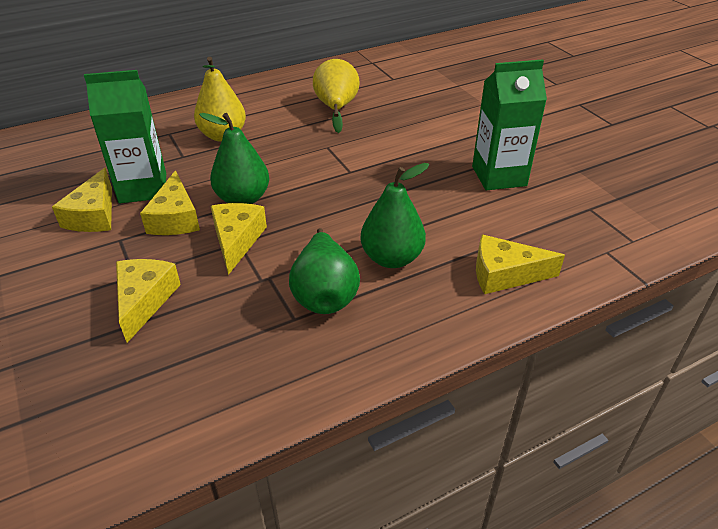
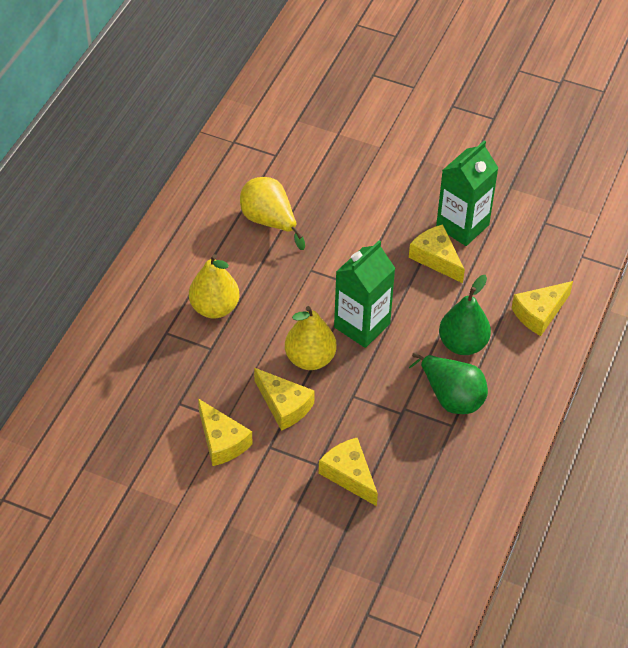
camera: 40 degrees left, 10 degrees up
green carton [84,70,166,203] -> green carton moved to [334,240,395,348]
green pear [199,113,269,204] -> yellow pear [285,306,337,370]
yellow cheese [211,203,267,275] -> yellow cheese moved to [409,224,465,283]

